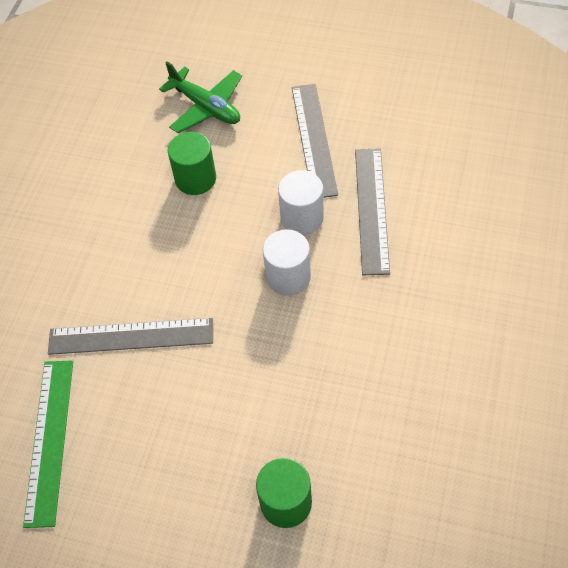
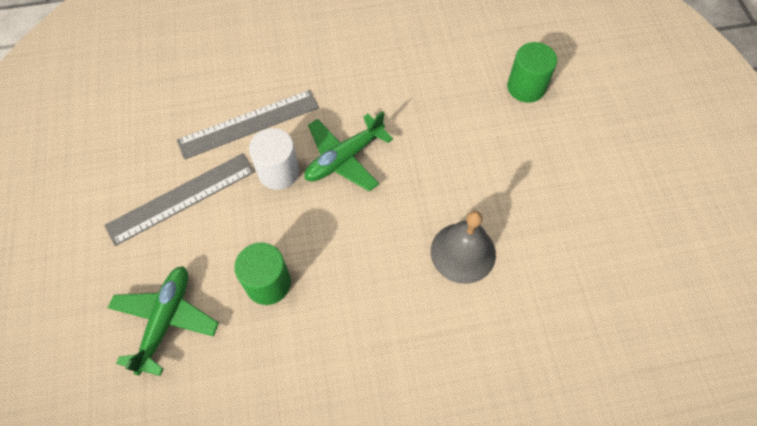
camera: 120 degrees left, 5 degrees up
green ruler [23,360,73,528] -> none
grey ruler [48,318,213,355] -> grey bell [431,211,496,284]
white cylinder [263,229,311,295] -> green plane [305,111,393,191]

